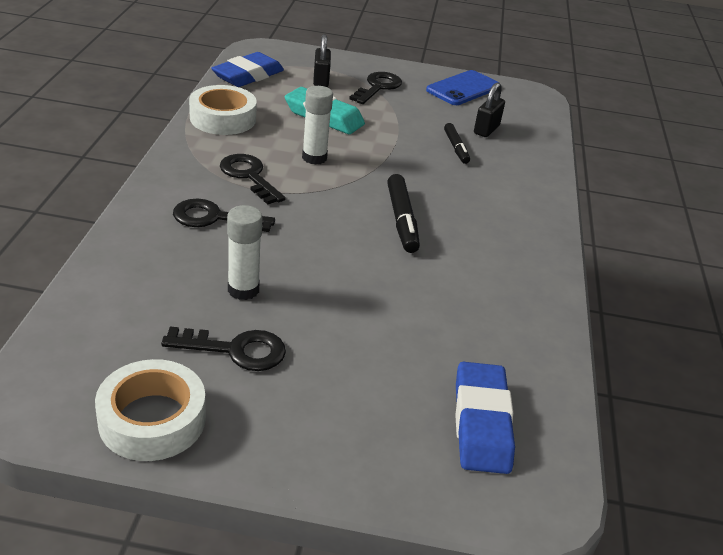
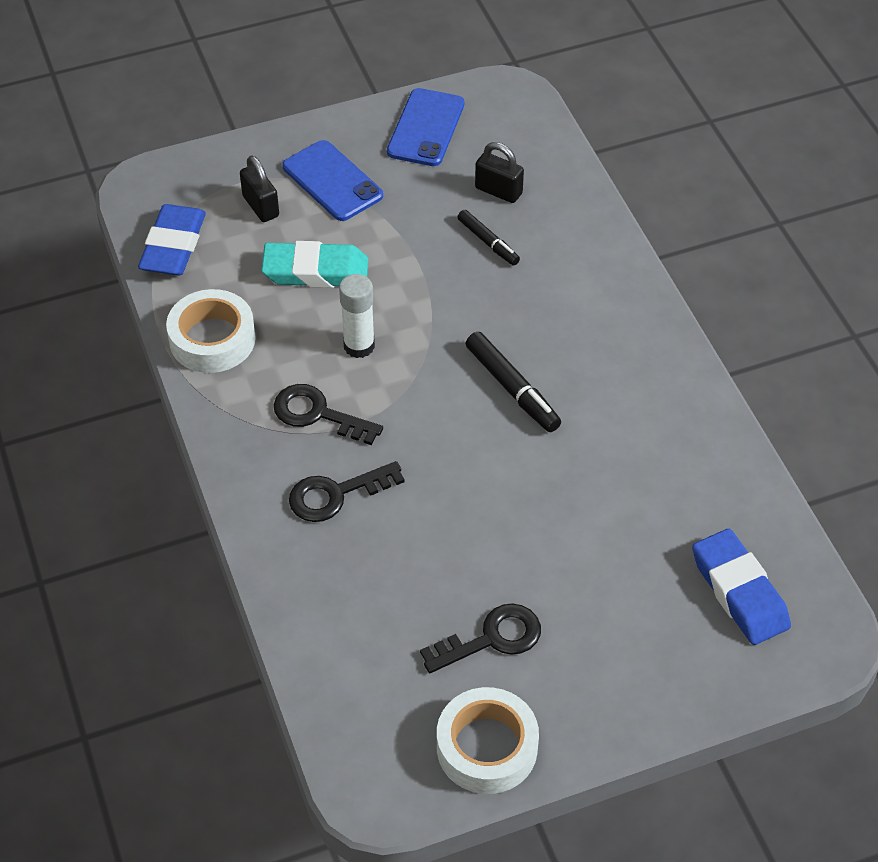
camera: 25 degrees left, 15 degrees up
white glue stick [227,205,263,300] -> none
black key [349,72,402,104] -> blue phone [282,140,383,221]
black padlock [474,82,505,137] -> black padlock turned 60 degrees counterclockwise [475,142,524,203]

